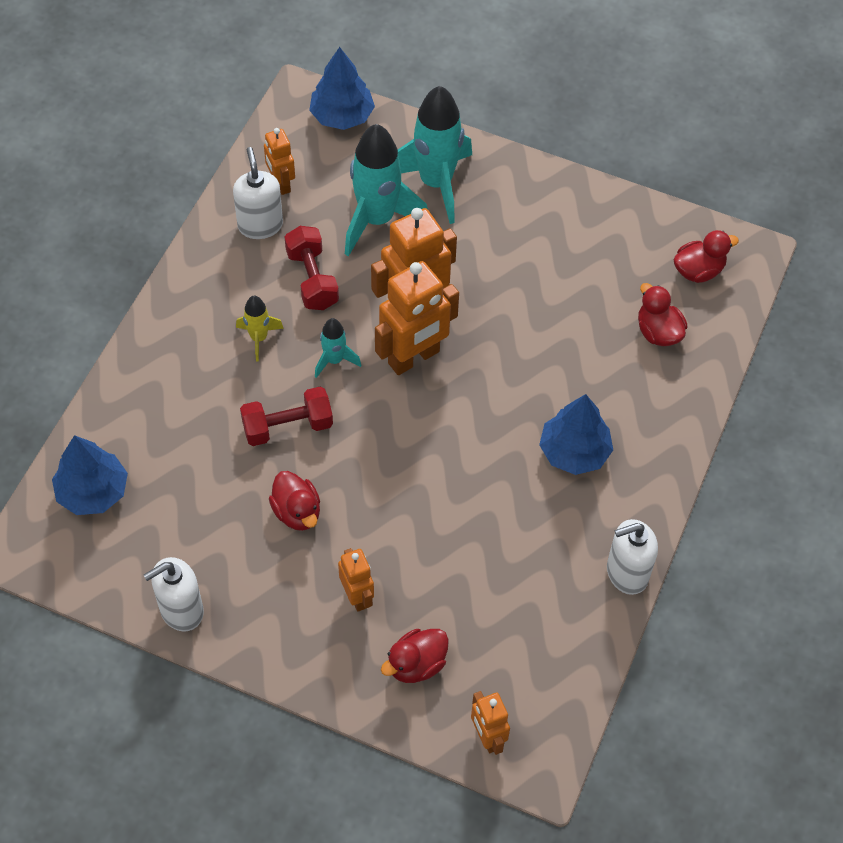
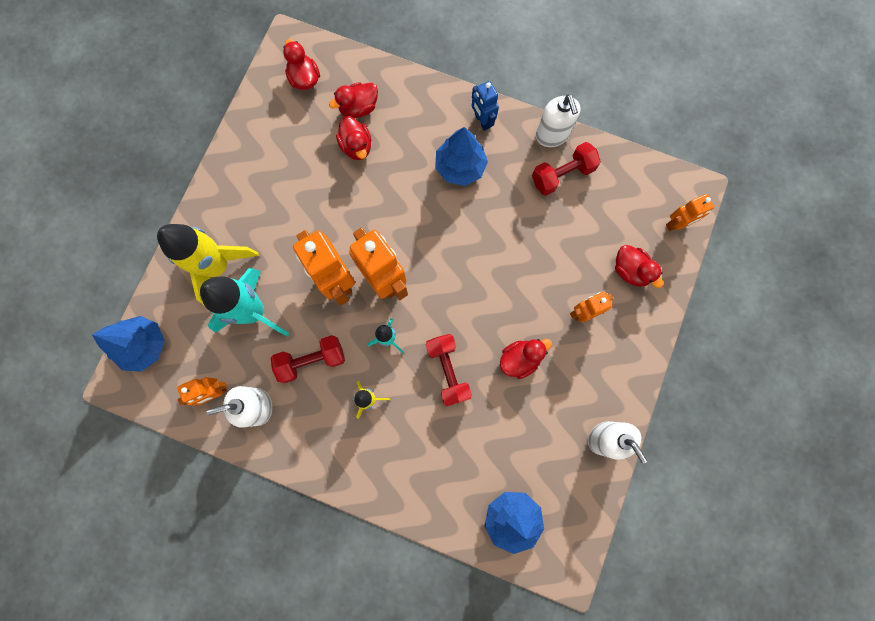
camera: 90 degrees left, 20 degrees up
turquoise rocket [398,86,472,224] -> yellow rocket [157,224,259,306]
none -> red duck [336,116,371,160]
none -> blue robot [472,81,499,131]
none -> red dumbbell [532,142,601,196]

